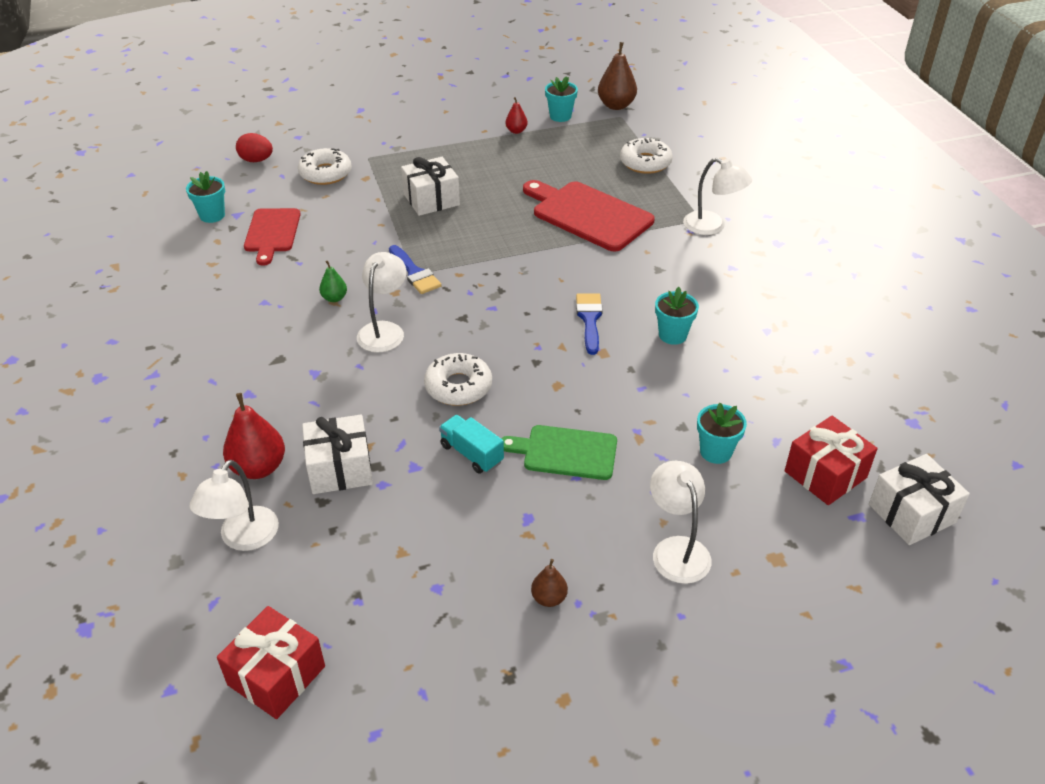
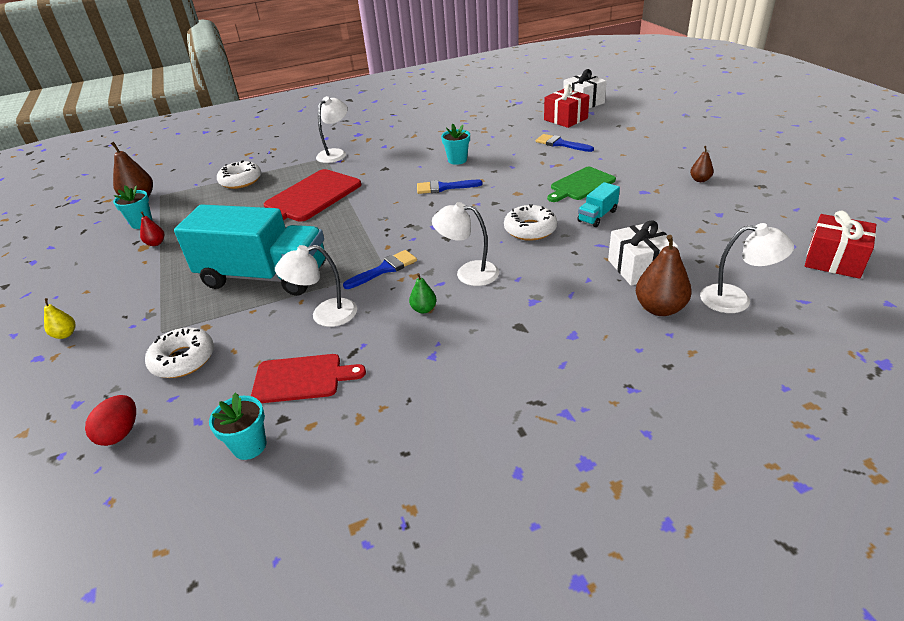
camera: 90 degrees left, 5 degrees down
red pear [223,393,285,479] -> brown pear [636,235,692,316]
white gift [401,157,460,216] -> turquoise truck [174,204,325,296]
green cutting board [501,425,617,480] -> green cutting board turned 45 degrees clockwise [547,167,616,202]
white lamp [650,461,711,584] -> white lamp moved to [275,245,357,327]
turquoise flower pot [697,403,747,464] -> blue brush [536,134,594,152]
none -> yellow pear [44,298,75,339]

